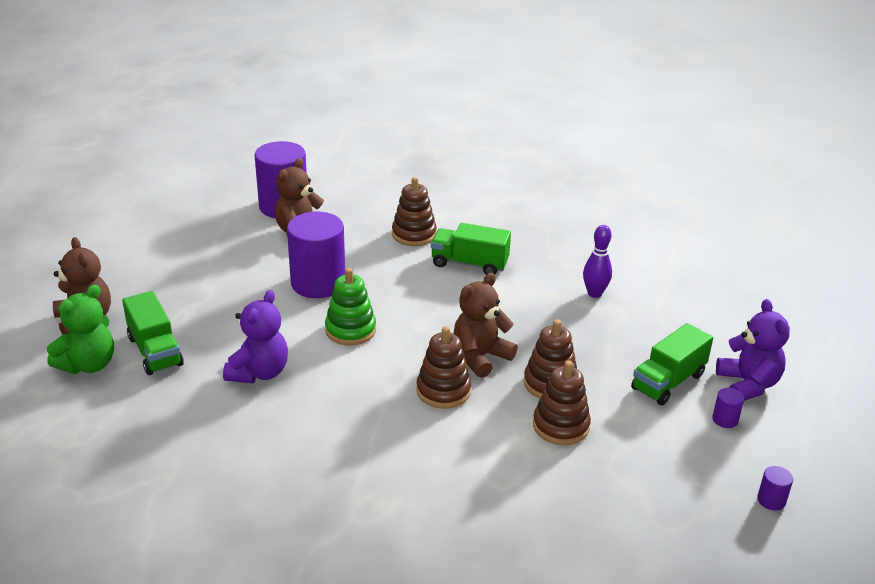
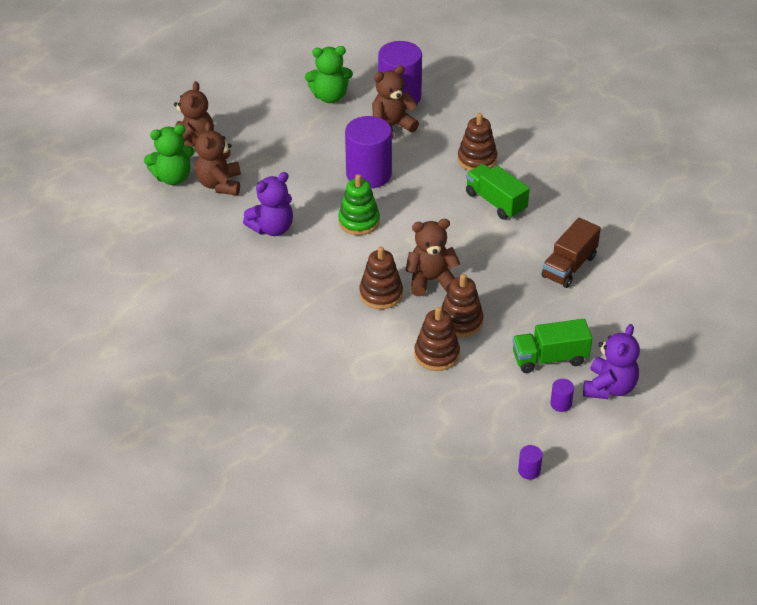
camera: 35 degrees right, 10 degrees up
green truck [122,291,184,375] -> brown teddy bear [195,122,241,195]
purple bowling pin [583,225,612,298] -> brown truck [541,218,601,288]
none -> green teddy bear [305,46,353,103]

